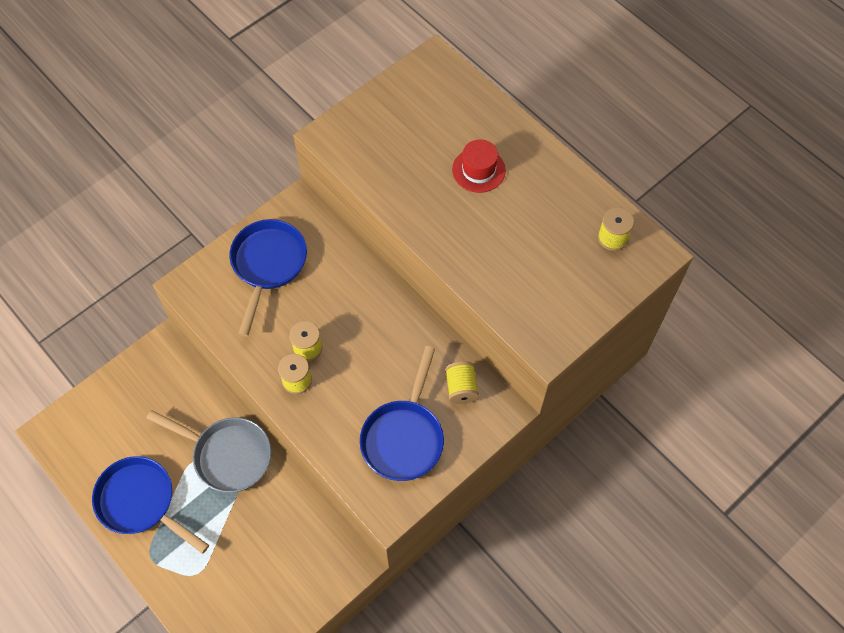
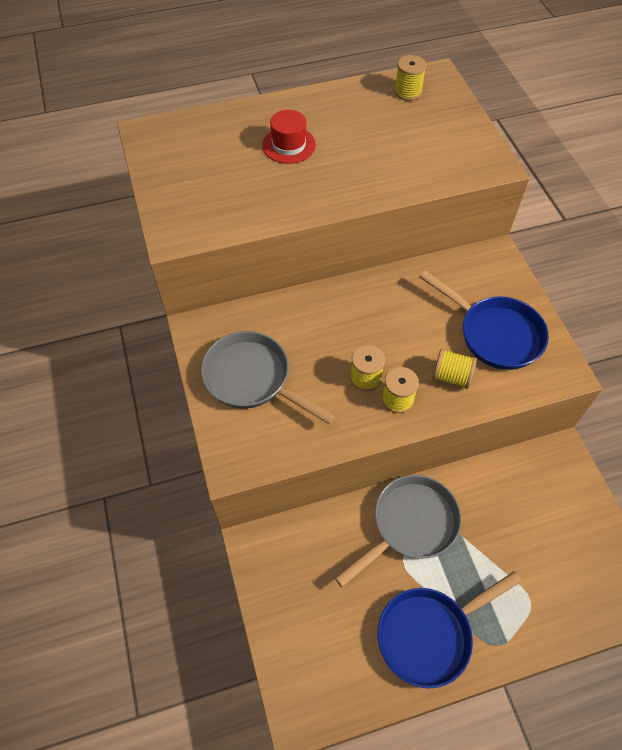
camera: 65 degrees left, 5 degrees down
blue pan [229,219,307,337] -> grey pan [201,331,337,425]
yellow spool [445,361,479,404] -> yellow spool moved to [432,349,477,389]

